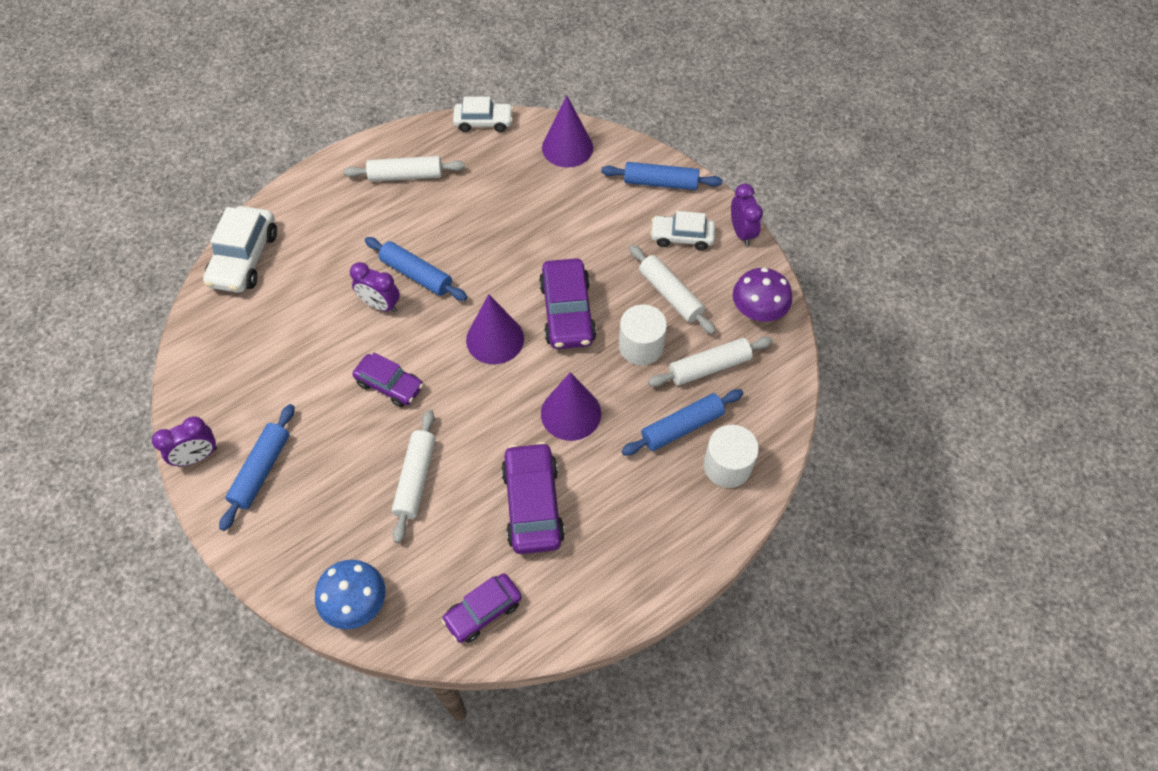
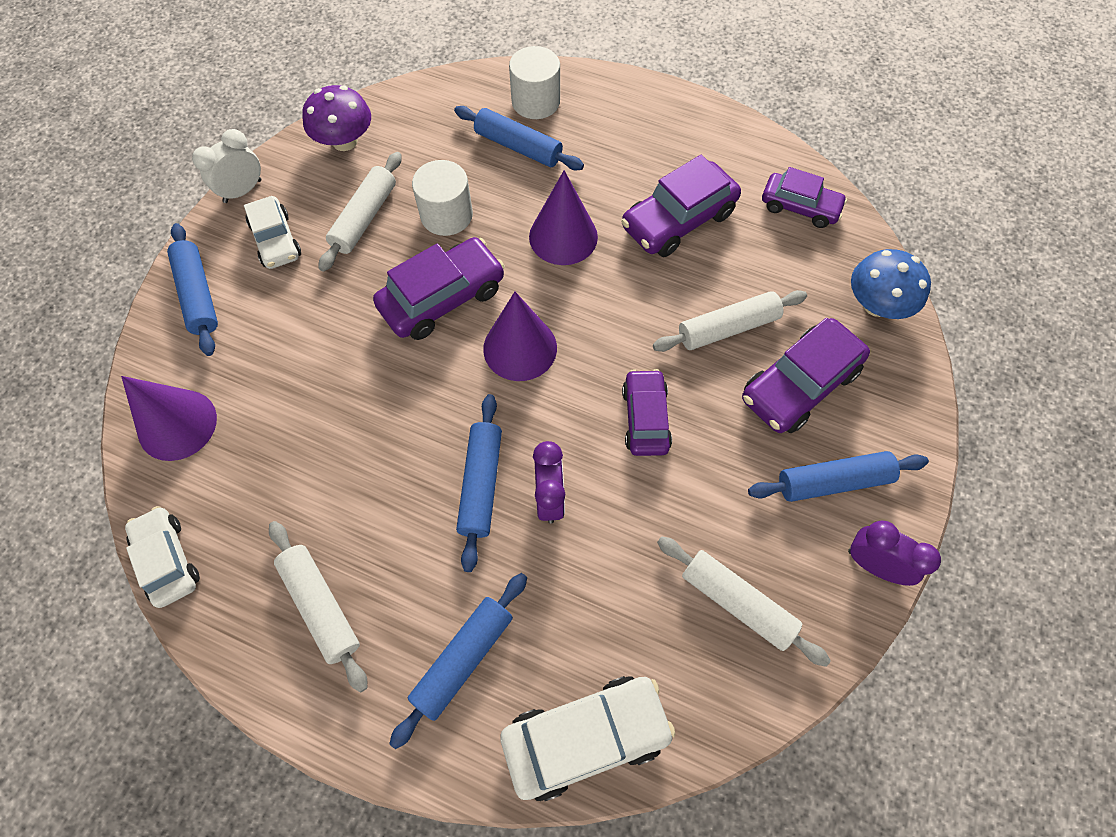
camera: 120 degrees left, 5 degrees up
white rolling pin [648,337,773,387] -> white rolling pin moved to [657,536,831,667]
purple clock [731,183,763,246] -> white clock [192,129,261,203]
none -> blue rolling pin [389,573,527,749]
none -> purple car [742,318,870,433]

